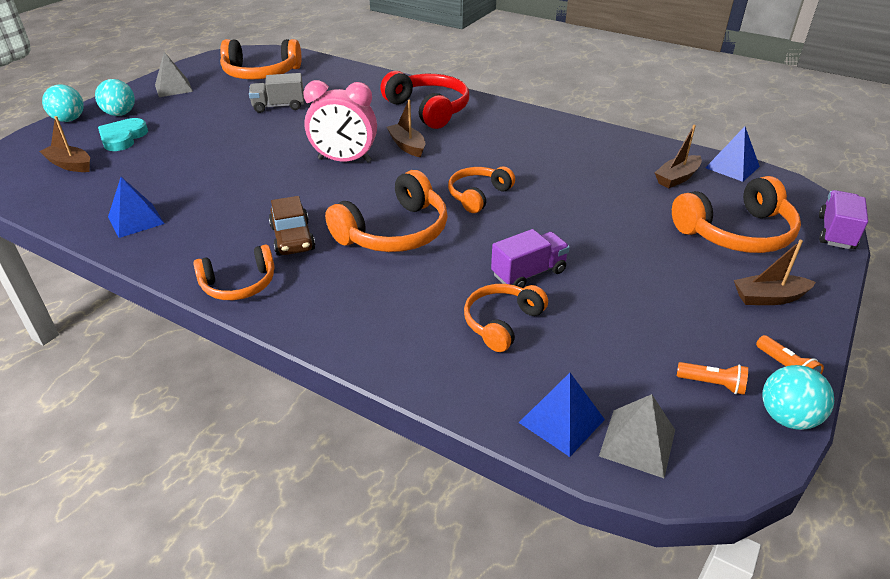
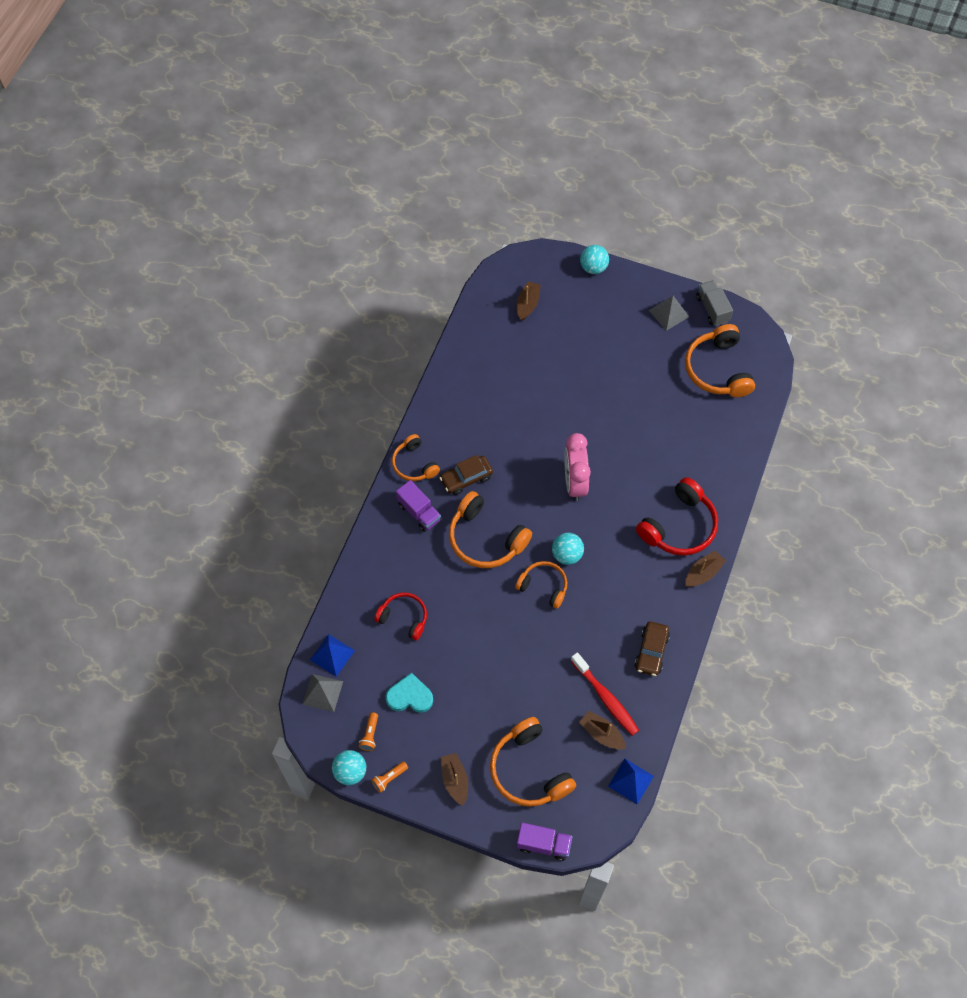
camera: 80 degrees right, 25 degrees up
turquoise ball [95,79,135,116] -> turquoise ball moved to [552,533,584,565]
turquoise heart [98,118,148,151] -> turquoise heart moved to [386,672,433,713]
blue pyramid [108,177,164,238] -> none
grey truck [249,73,304,113] -> grey truck moved to [696,280,733,326]
brown boat [387,100,425,157] -> brown boat moved to [685,550,726,587]
orange headphones [464,284,548,352] -> red headphones [374,592,427,640]
purple truck [491,229,570,288] -> purple truck moved to [396,480,441,532]
none -> red toothbrush [571,652,639,736]
none -> brown car [634,621,670,676]

